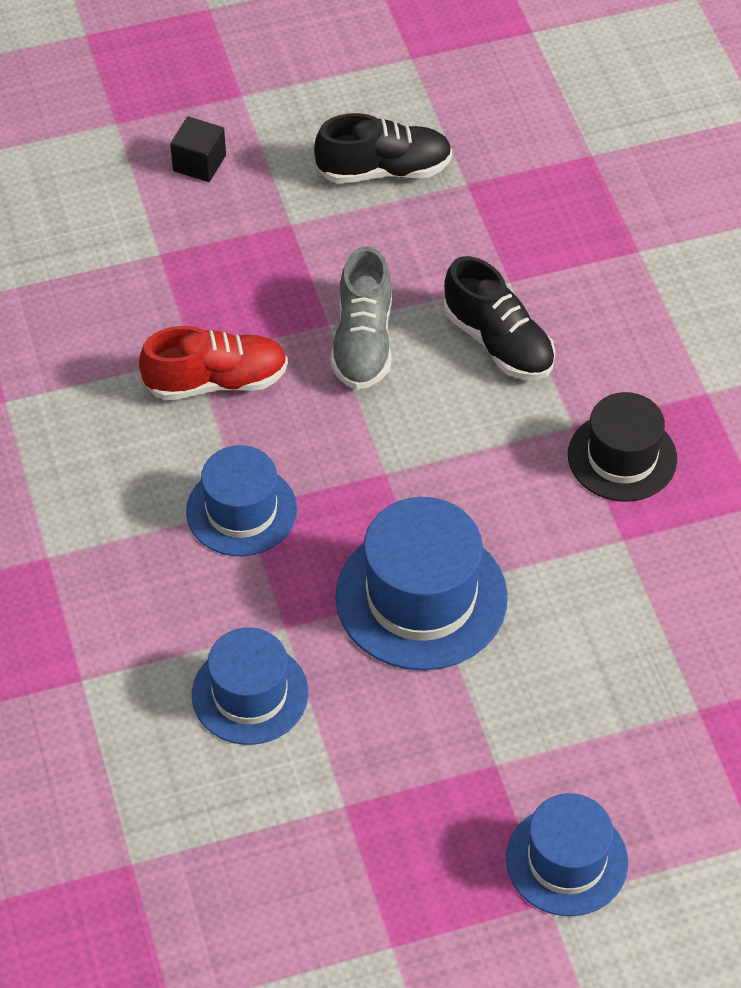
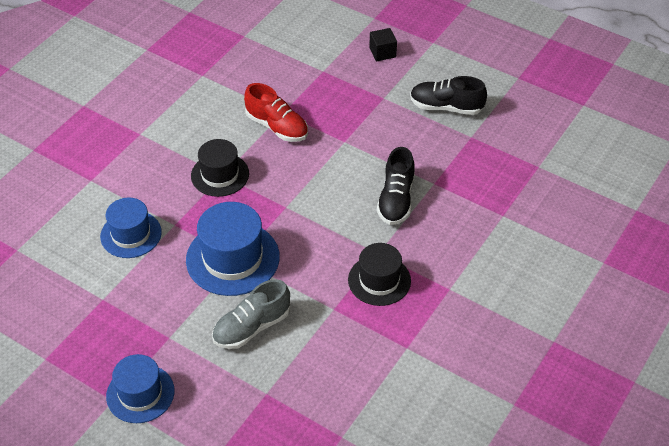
camera: 50 degrees right, 5 degrees down
blue hat [186,445,297,556] -> black hat [191,139,249,197]
black shoe [314,113,452,183] -> black shoe turned 150 degrees clockwise [410,76,487,115]
grey shoe [331,246,392,390] -> grey shoe moved to [212,279,290,349]

